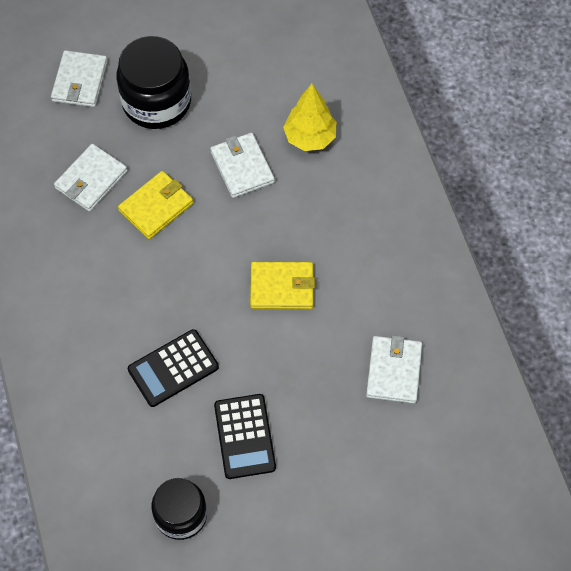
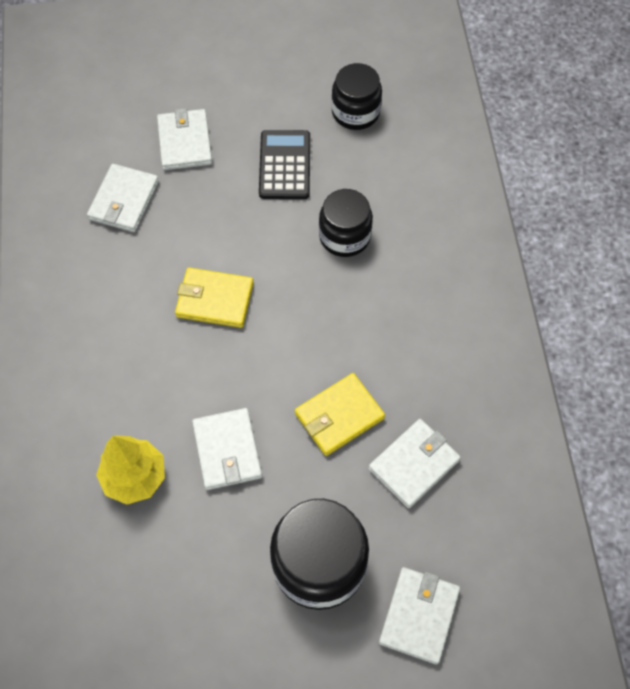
camera: 170 degrees left, 0 degrees up
black calculator [128,329,219,407] -> black jar [319,189,373,257]
none -> white wallet [157,108,212,170]

